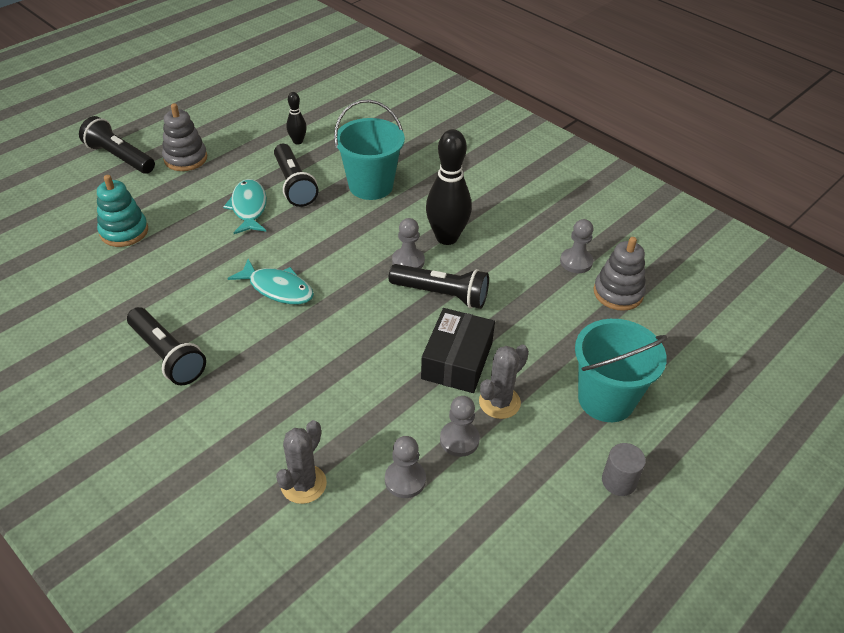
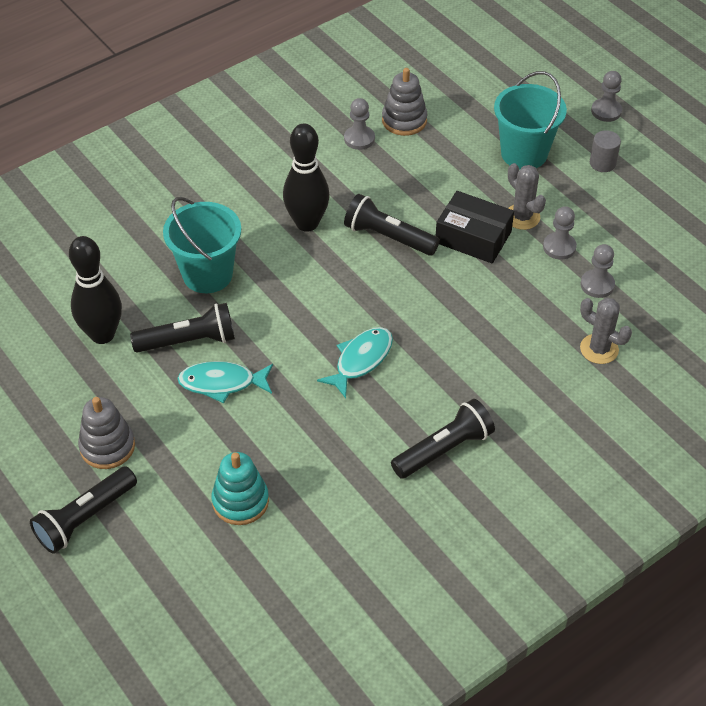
camera: 80 degrees left, 5 degrees up
black bowling pin [286,92,307,144] -> black bowling pin [69,236,122,344], size x2.00
black flashlight [389,264,489,309] -> black flashlight turned 90 degrees counterclockwise [344,194,440,256]
grey pawn [392,218,425,268] -> grey pawn moved to [591,71,622,122]

